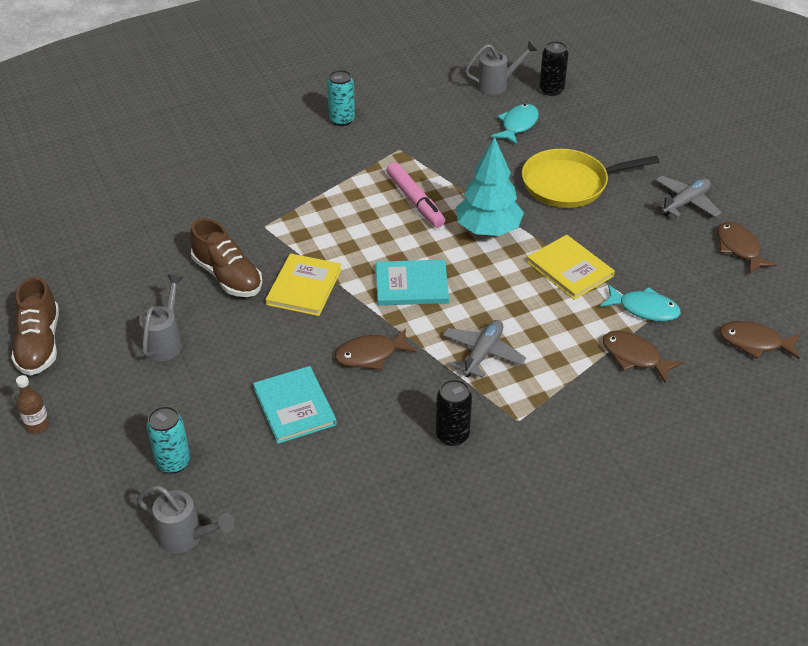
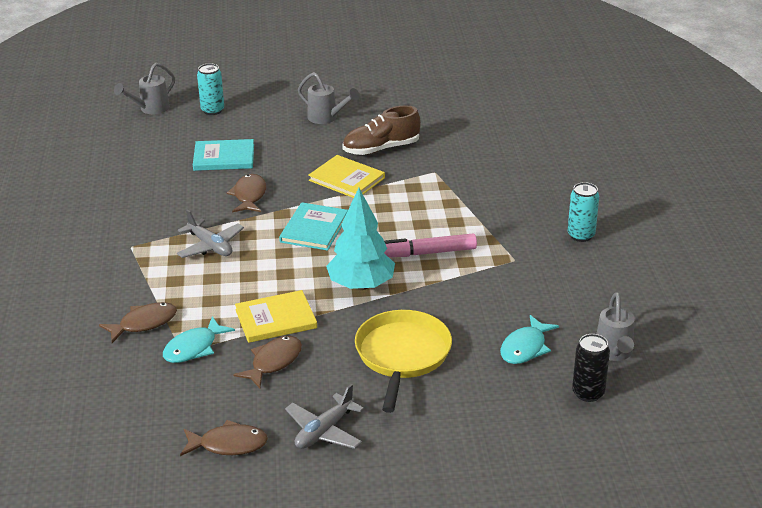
camera: 110 degrees right, 10 degrees down
brown shoe [11,276,59,376] -> none
brown bottle [16,375,50,434] -> none
black can [436,379,472,446] -> none
turquoise fish [491,104,539,145] -> turquoise fish turned 75 degrees clockwise [500,315,559,364]
grey plane [653,176,721,217] -> grey plane turned 60 degrees clockwise [285,384,364,449]
brown fish [719,321,801,359] -> brown fish moved to [233,336,302,388]

